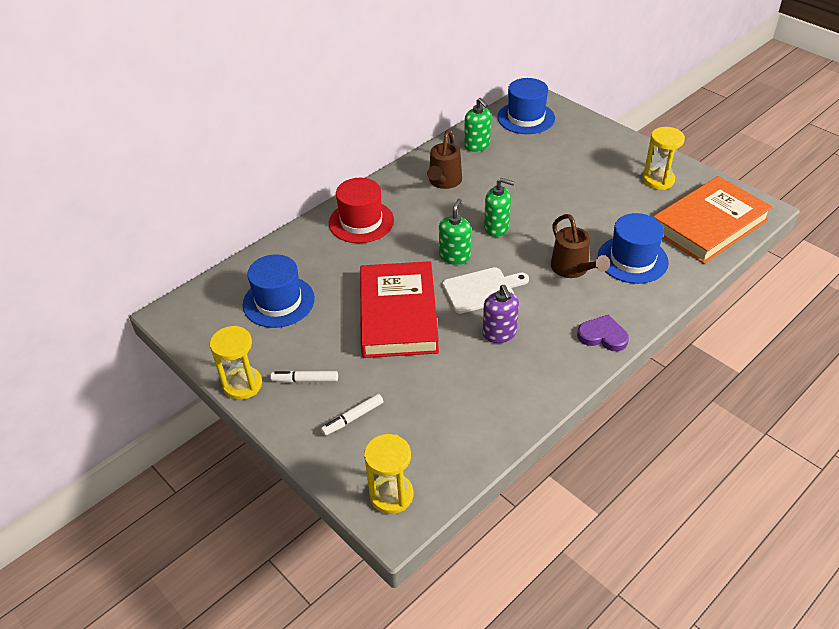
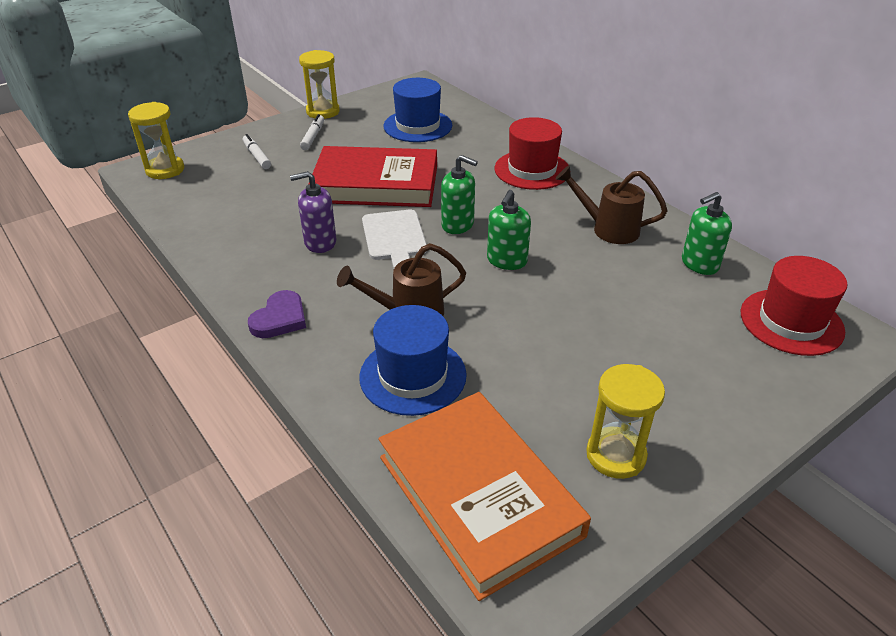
camera: 95 degrees right, 5 degrees down
blue hat [497,78,555,134] -> red hat [741,256,848,356]

